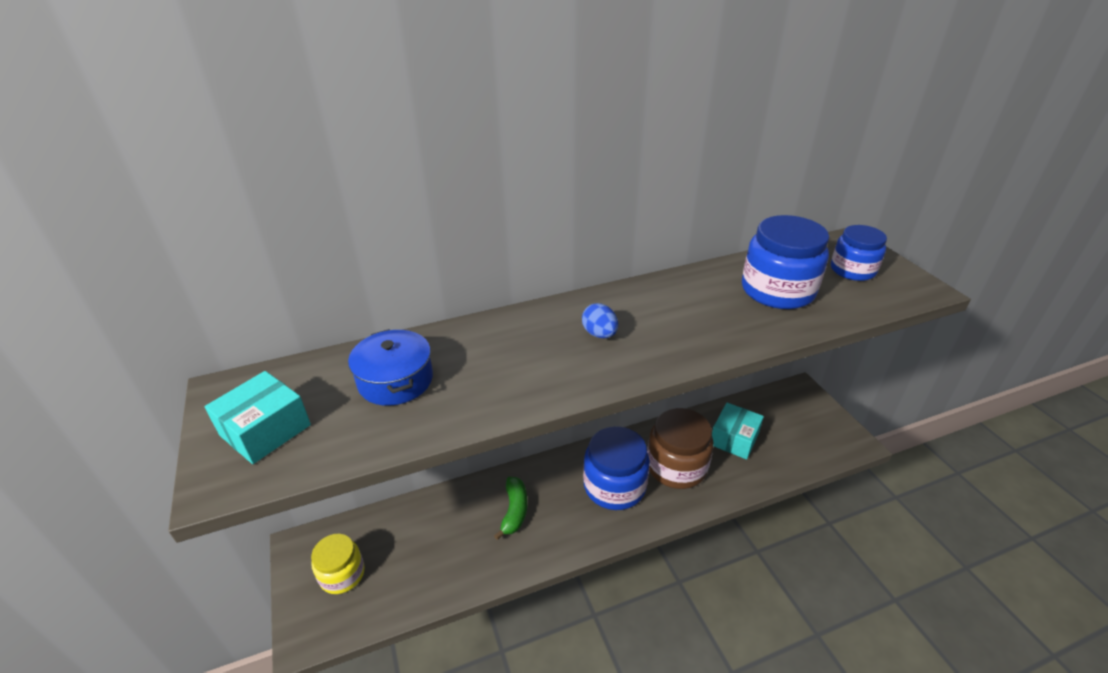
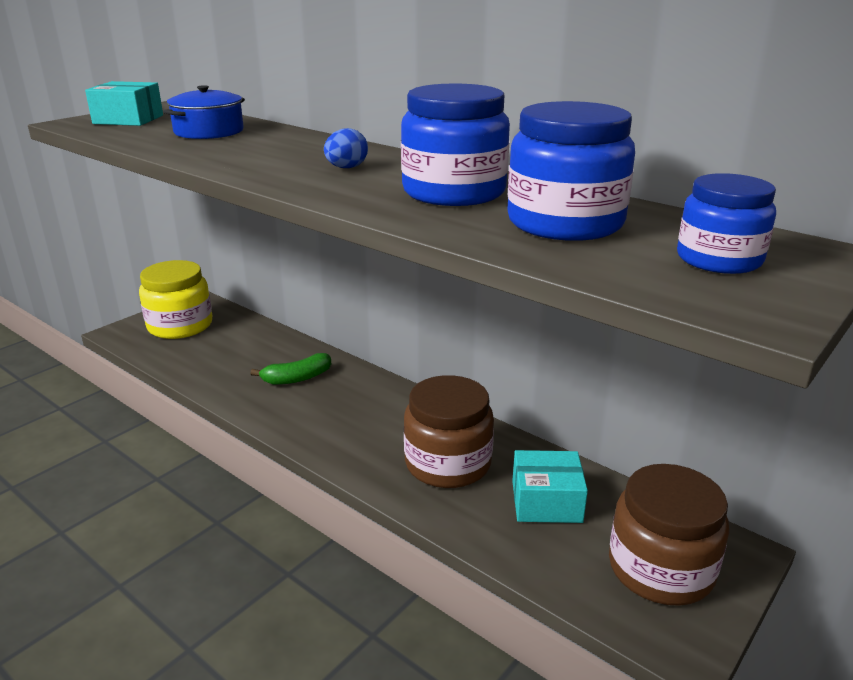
camera: 60 degrees right, 10 degrees down
yellow jar [311,534,365,594] -> yellow jar [139,260,212,339], size x1.58
blue jar [583,426,650,510] -> blue jar moved to [401,83,510,206]
none -> brown jar [609,464,729,606]

